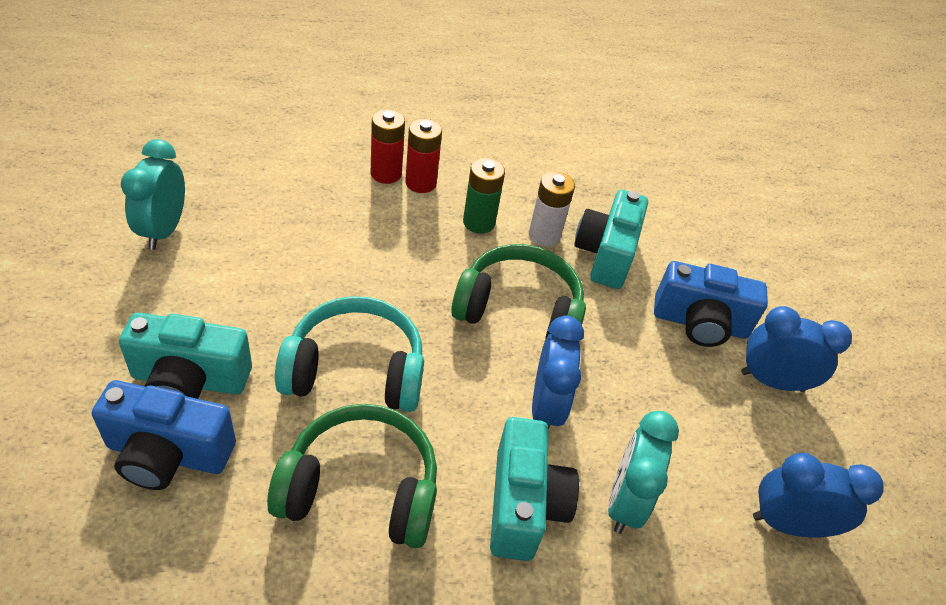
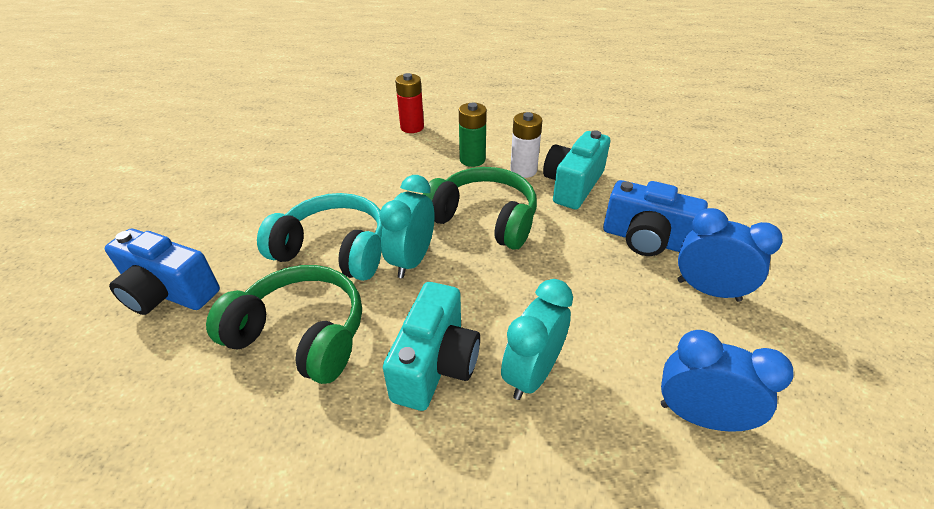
camera: 20 degrees right, 5 degrees down
turquoise camera [119,313,252,399] -> none
turquoise clock [121,139,185,250] -> turquoise clock moved to [379,175,434,278]
red battery [405,119,442,193] -> none
blue clock [532,316,584,429] -> none

